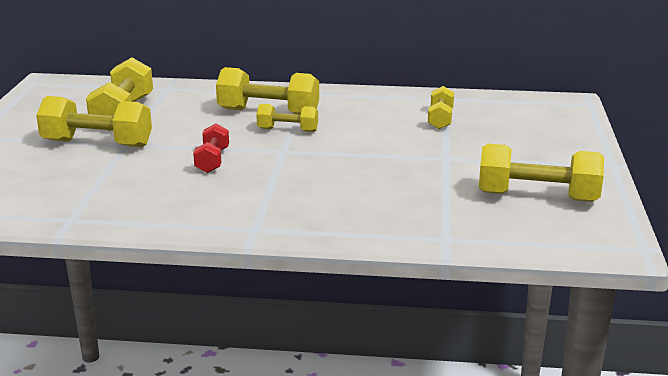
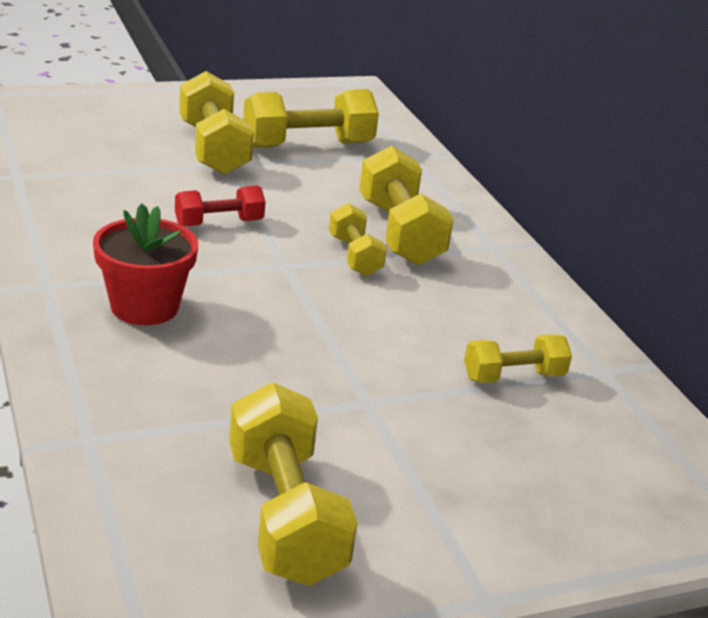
camera: 60 degrees right, 5 degrees up
none -> red flower pot [93,203,198,325]

